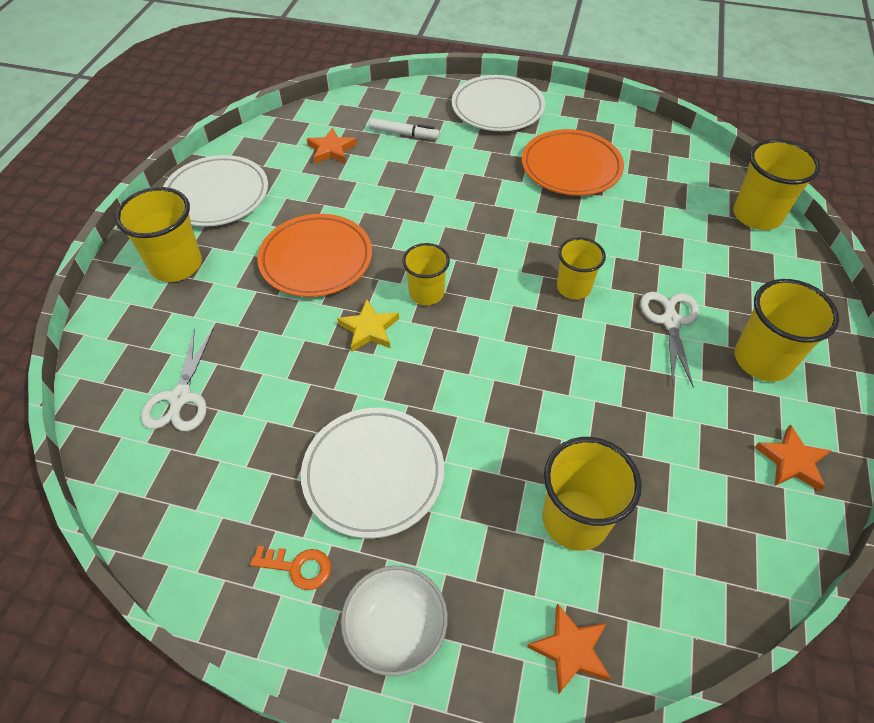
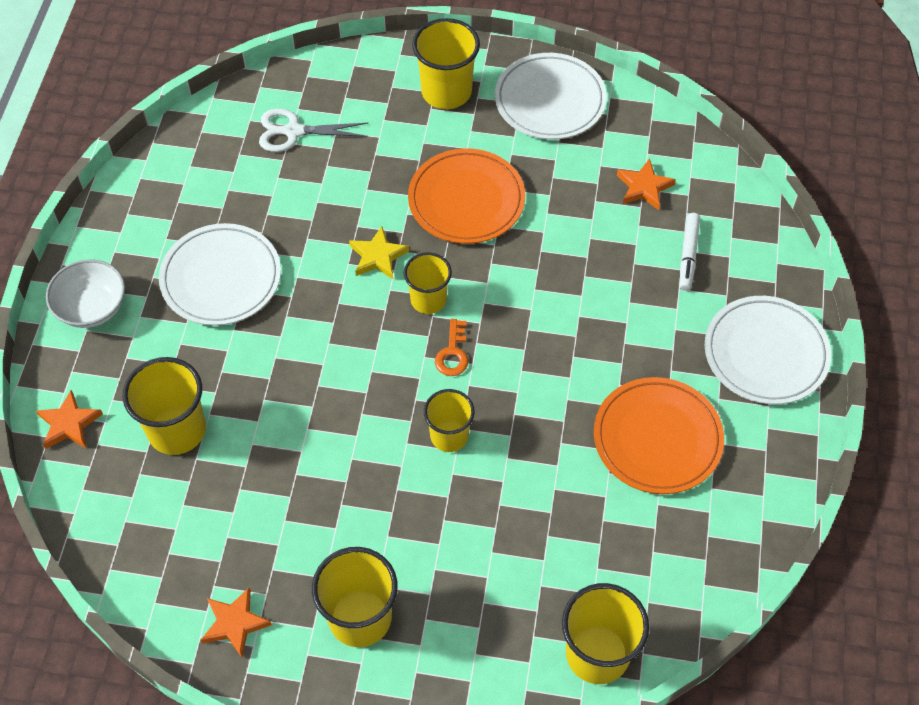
camera: 85 degrees right, 5 degrees up
orange key [250,546,331,590] -> orange key moved to [435,319,468,376]
white scissors [640,292,699,388] -> none

